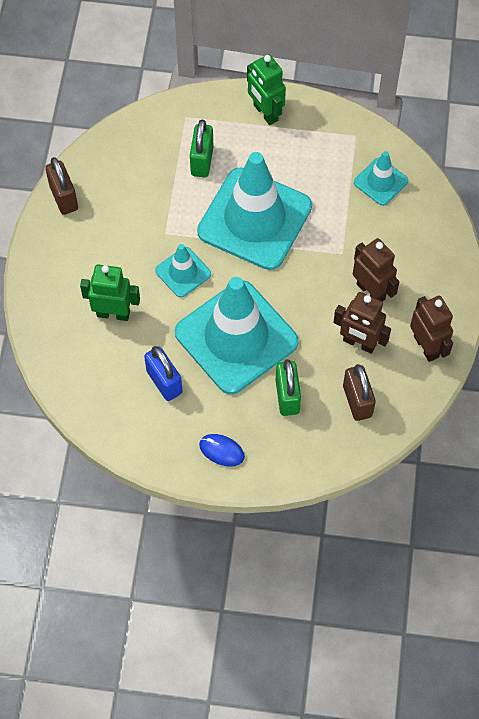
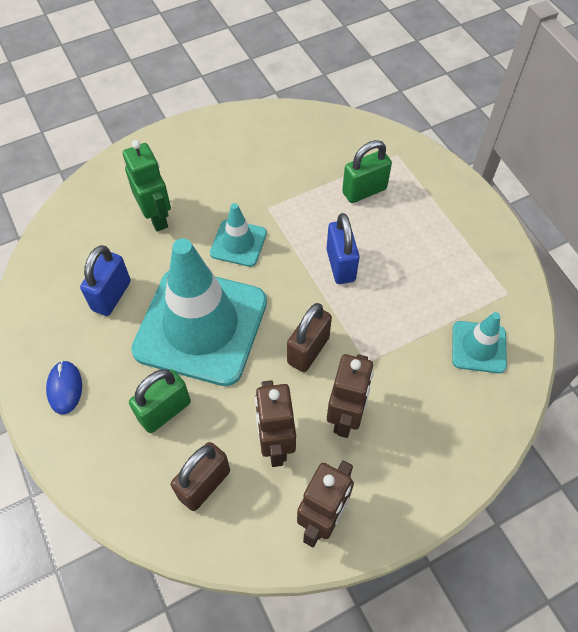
camera: 55 degrees right, 5 degrees down
brown padlock [45,157,78,215] -> brown padlock moved to [287,303,332,372]
turquoise traffic cone [197,152,312,270] -> blue padlock [327,213,360,284]
green robot [247,54,286,125] -> none

